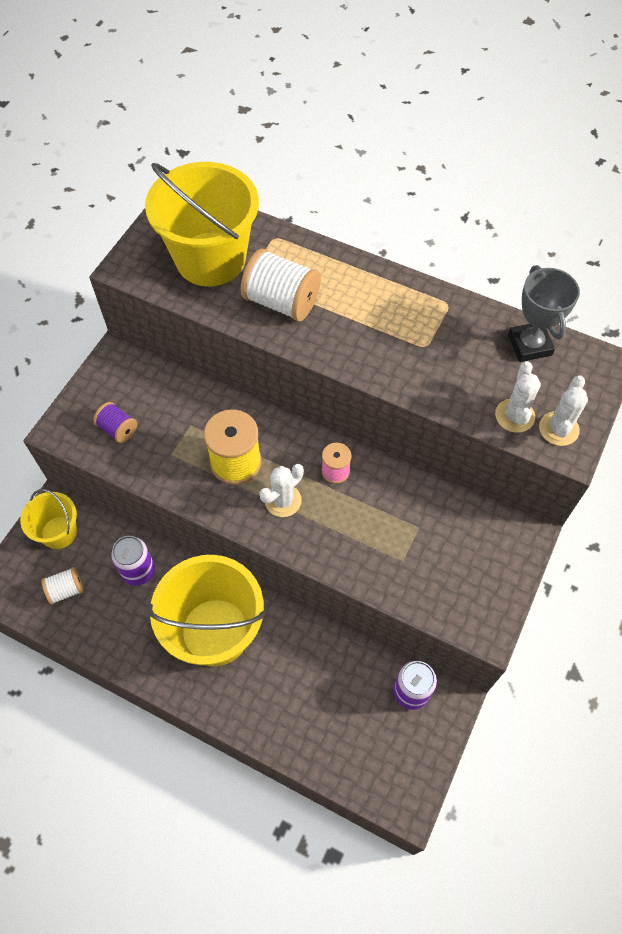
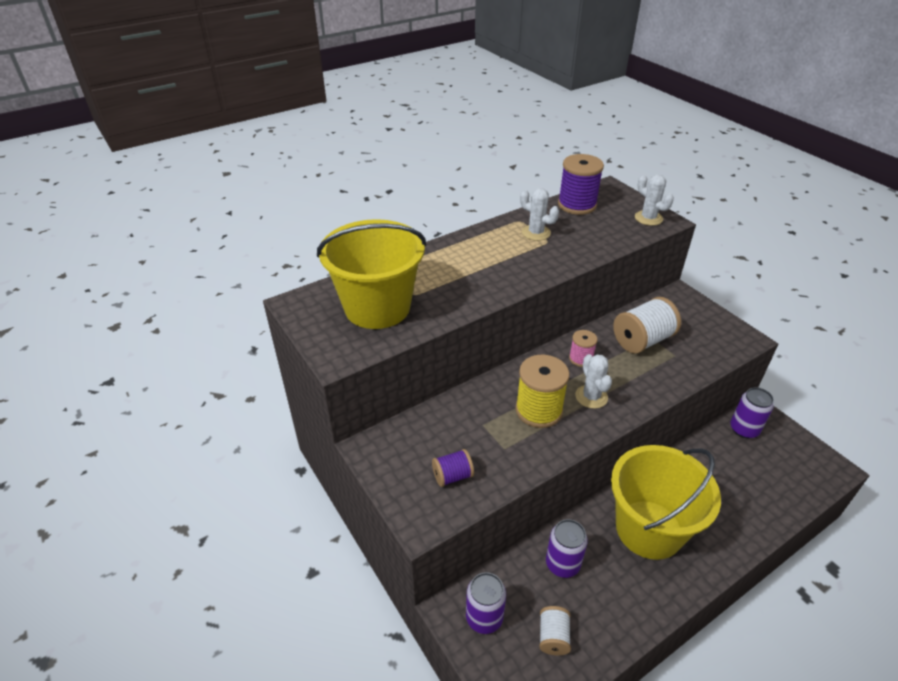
camera: 60 degrees left, 20 degrees down
yellow bucket [20,489,77,549] -> purple can [466,572,506,634]
white spool [241,249,321,322] -> white spool moved to [613,297,681,354]
white cactus [495,361,541,433] -> white cactus moved to [520,188,559,241]
grey trophy [508,265,580,362] -> purple spool [558,154,604,215]

